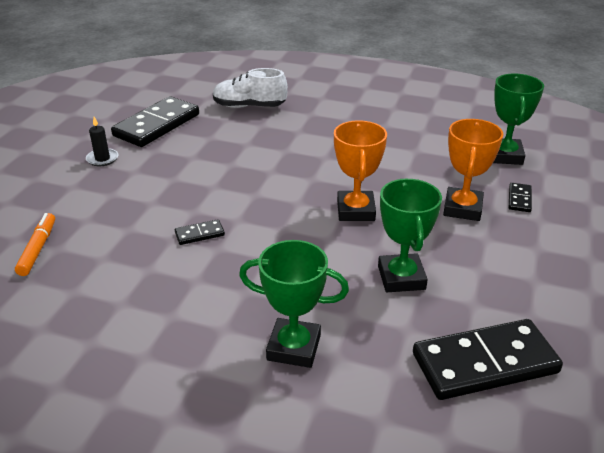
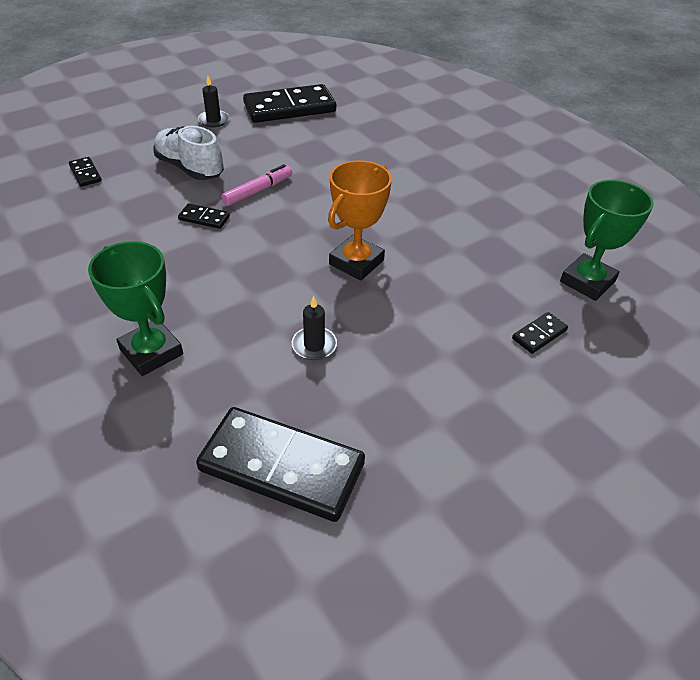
camera: 35 degrees right, 10 degrees up
orange marker [15,213,55,276] -> black domino [69,157,102,187]
white shoe [213,68,288,108] -> white shoe moved to [153,126,224,180]
green trophy [378,179,442,292] -> black candle [292,295,337,360]
orange trophy [443,119,503,221] -> none
none -> pink marker [222,164,292,206]

